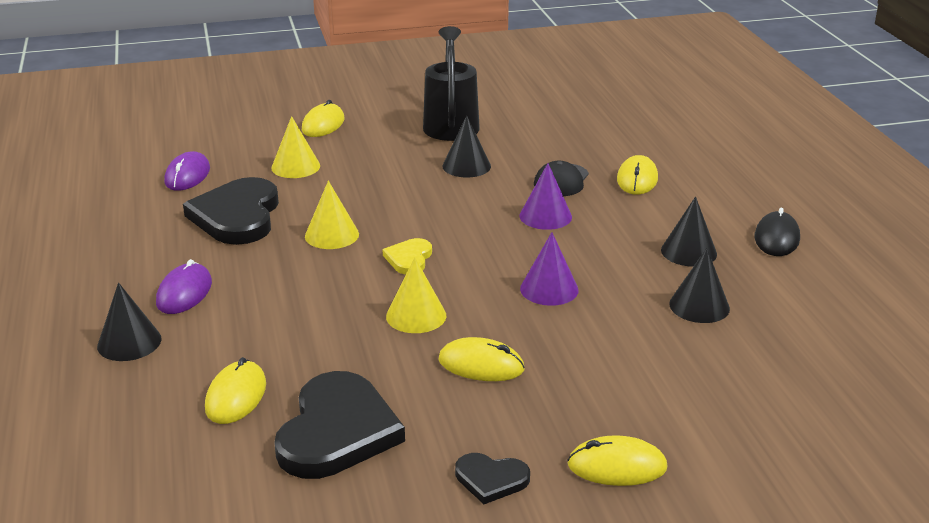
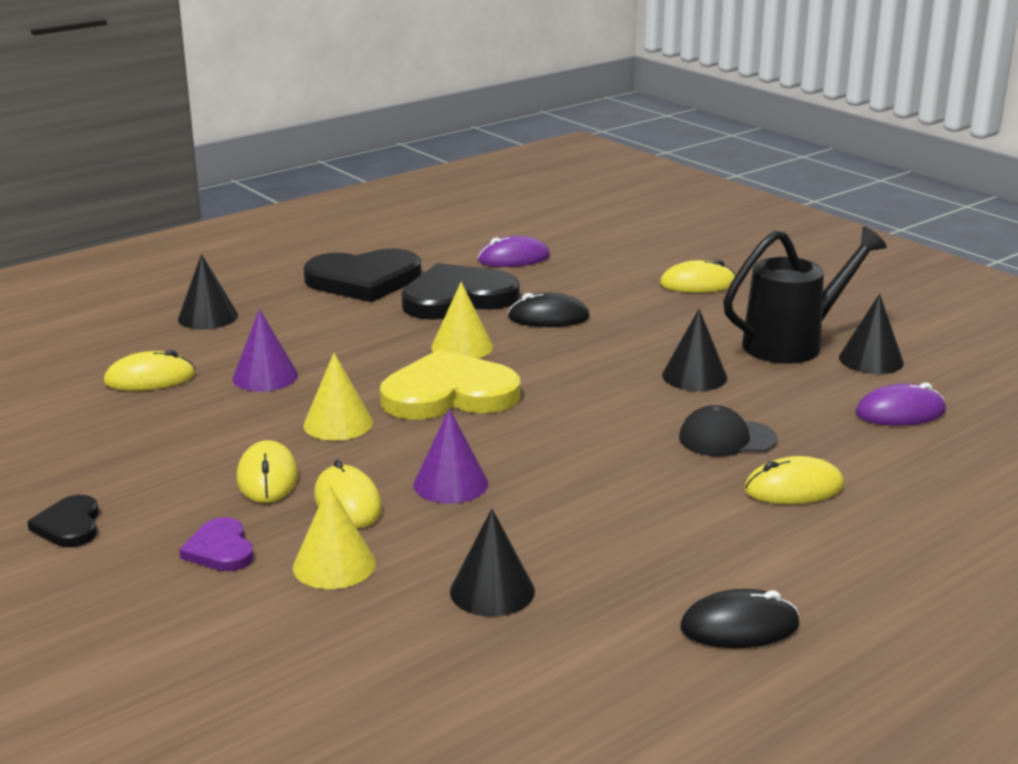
camera: 65 degrees right, 5 degrees down
purple mouse [156,259,212,314] -> purple mouse moved to [855,382,946,426]
yellow cone [271,116,320,178] -> yellow cone moved to [293,484,376,589]
black heart [274,371,405,479] -> black heart moved to [304,249,421,302]
yellow heart [383,238,432,275] -> yellow heart [380,349,520,420], size x2.03
purple cone [520,163,572,230] -> purple cone moved to [232,309,298,392]
yellow mouse [567,435,667,486] -> yellow mouse moved to [314,460,382,528]
black cone [661,196,717,267] -> black cone moved to [839,294,904,374]
none -> purple heart [179,517,254,571]
none -> black mouse [508,293,590,327]

